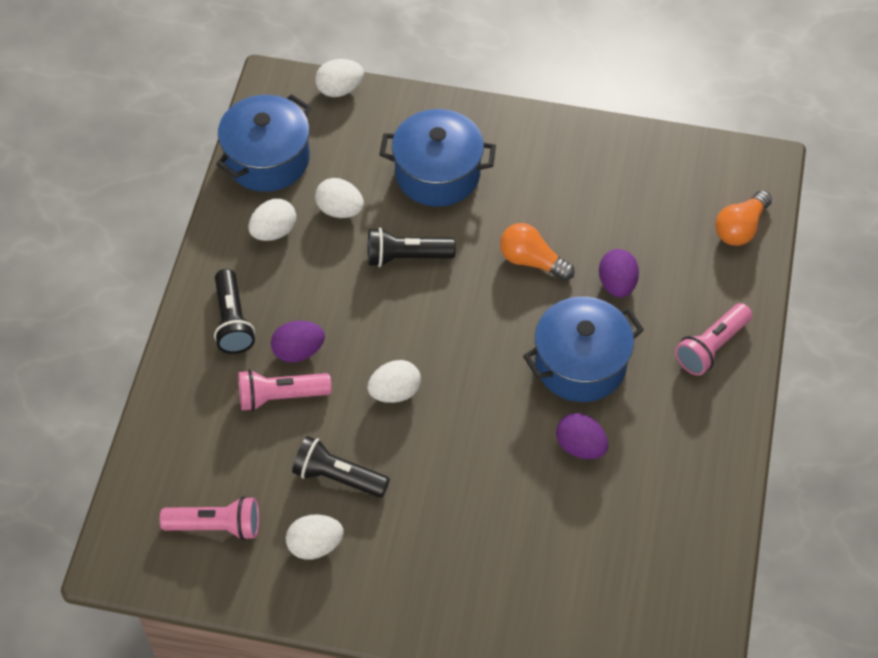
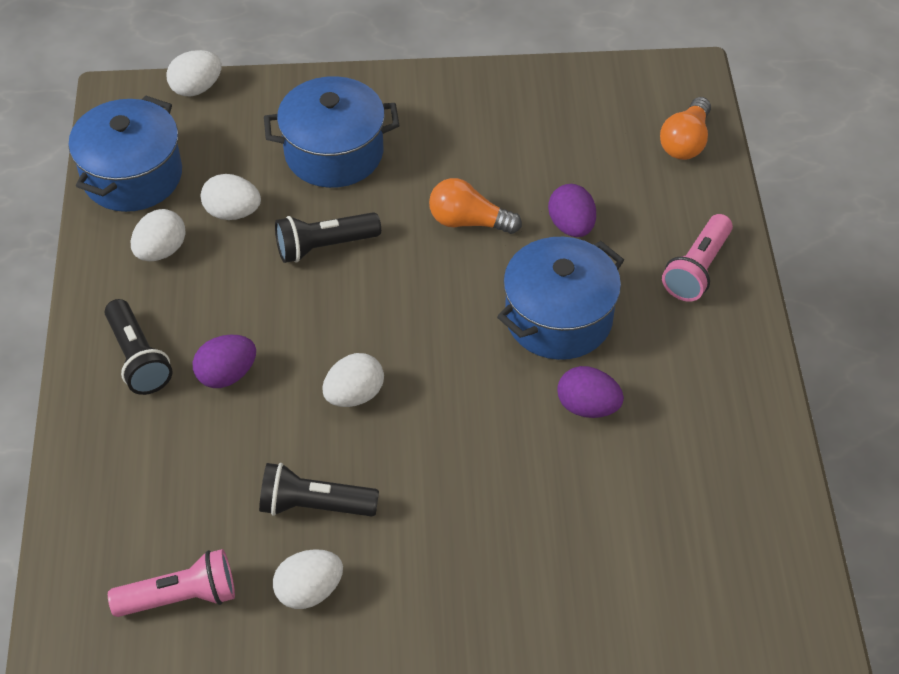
camera: 15 degrees left, 5 degrees down
pink flashlight [238,369,332,411] -> none

